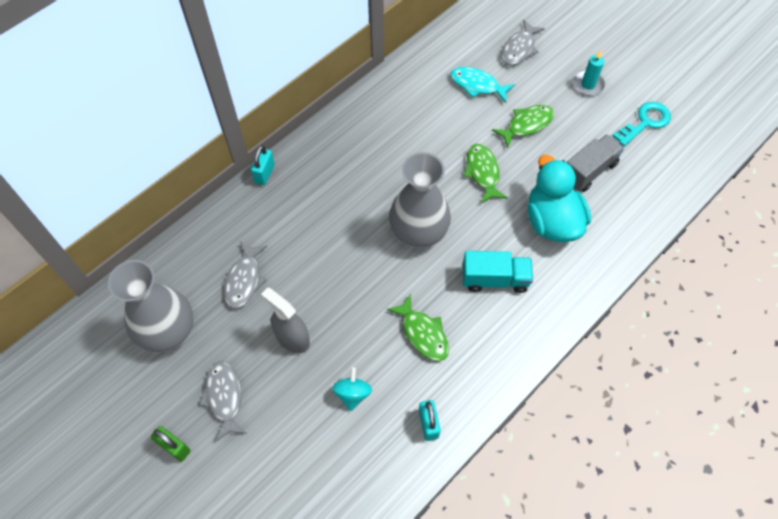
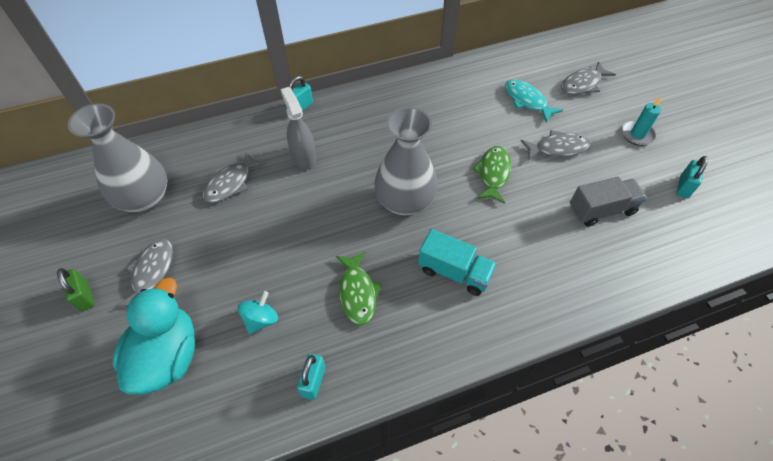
camera: 25 degrees right, 5 degrees down
grey spray bottle [261,287,310,353] -> grey spray bottle moved to [281,87,316,169]
green fish [492,105,554,148] -> grey fish [521,130,590,161]
turquoise duck [528,155,591,242] -> turquoise duck moved to [112,277,195,395]
turquoise key [612,102,671,146] -> turquoise padlock [676,156,708,198]

